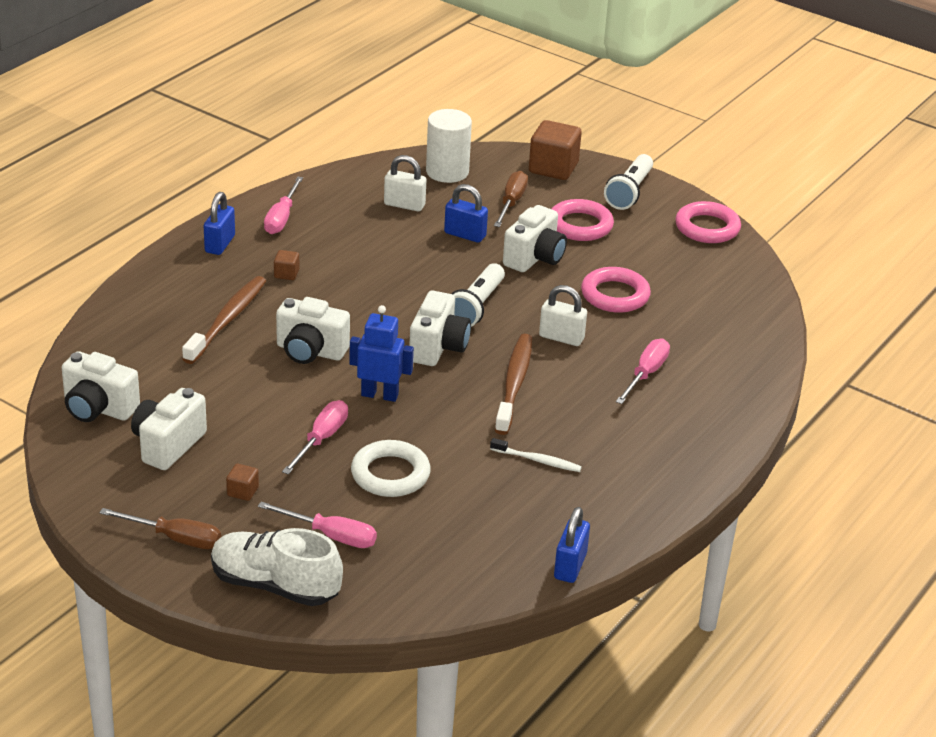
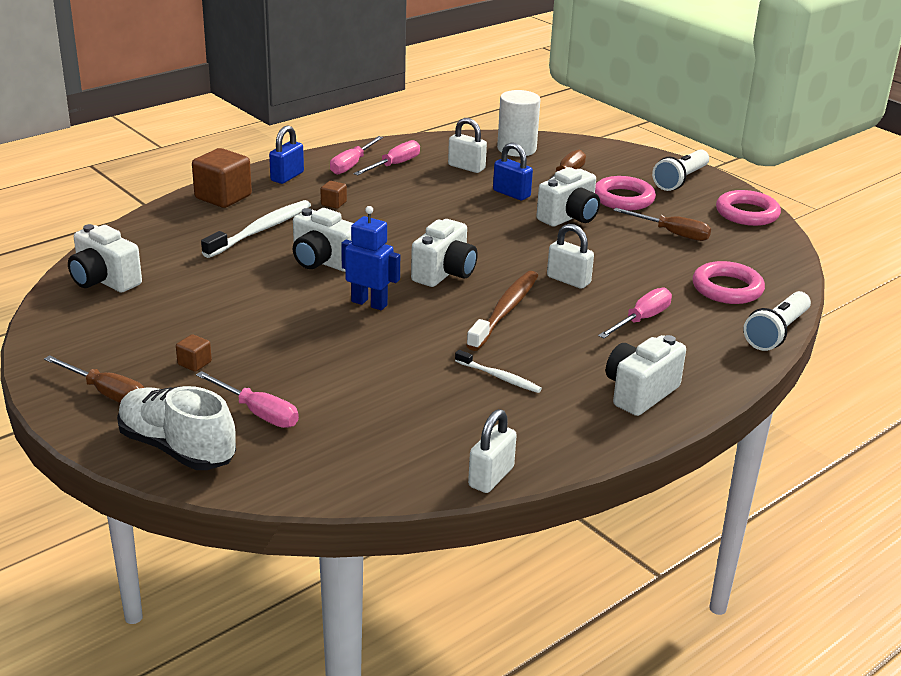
camera: 15 degrees right, 5 degrees down
white camera [131,388,207,470] -> white camera moved to [606,335,686,416]
brown toothbrush [182,276,266,364] -> white toothbrush [201,200,311,258]
pink screwdriver [282,400,348,474] -> pink screwdriver moved to [353,140,420,176]
white ring [351,440,431,497] -> none
white flashlight [451,263,505,327] -> white flashlight moved to [743,291,811,351]
brown cube [529,120,581,180] -> brown cube moved to [192,148,252,208]
blue padlock [554,507,590,583] -> white padlock [468,409,517,493]
pink ring [581,267,651,313] -> pink ring moved to [693,261,765,304]
none -> brown screwdriver [613,208,711,241]

